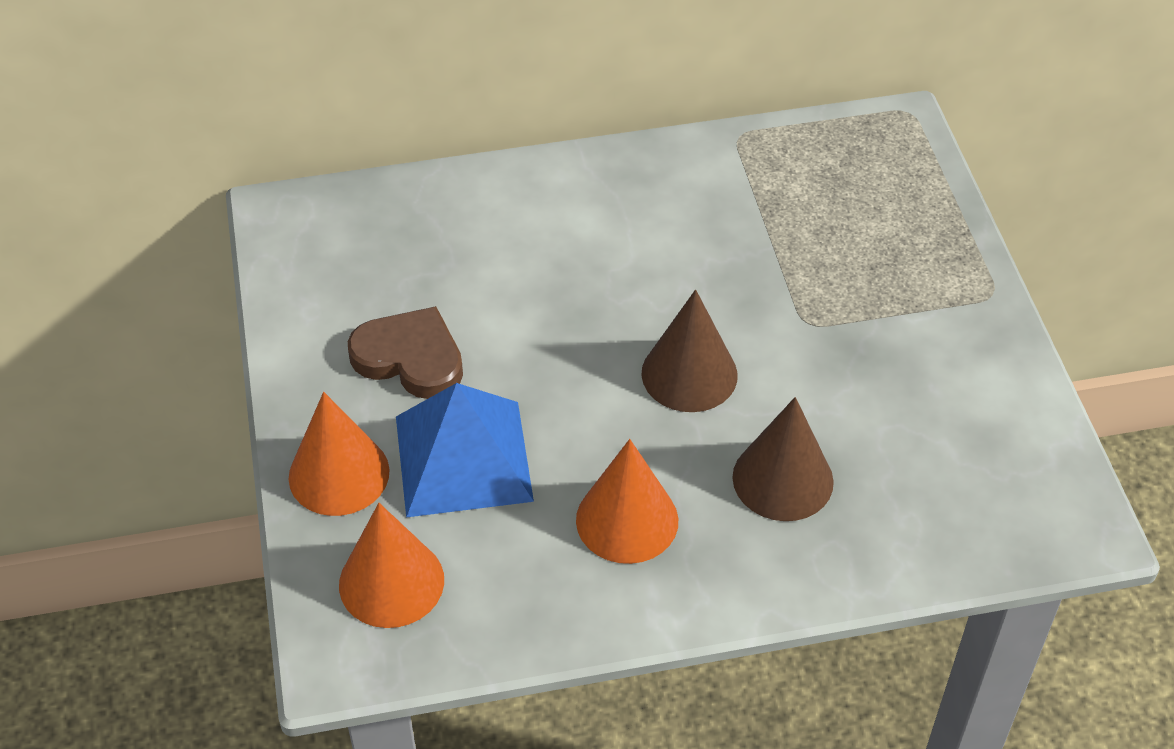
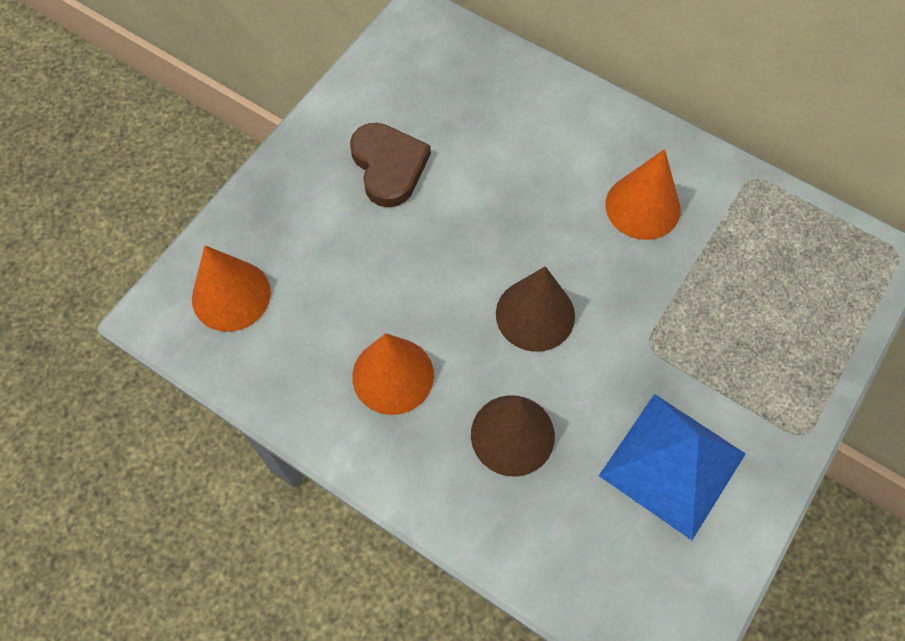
camera: 45 degrees right, 15 degrees up
orange cone [289,392,389,516] -> orange cone moved to [605,149,681,240]
blue pyramid [396,383,534,517] -> blue pyramid moved to [599,394,746,540]

